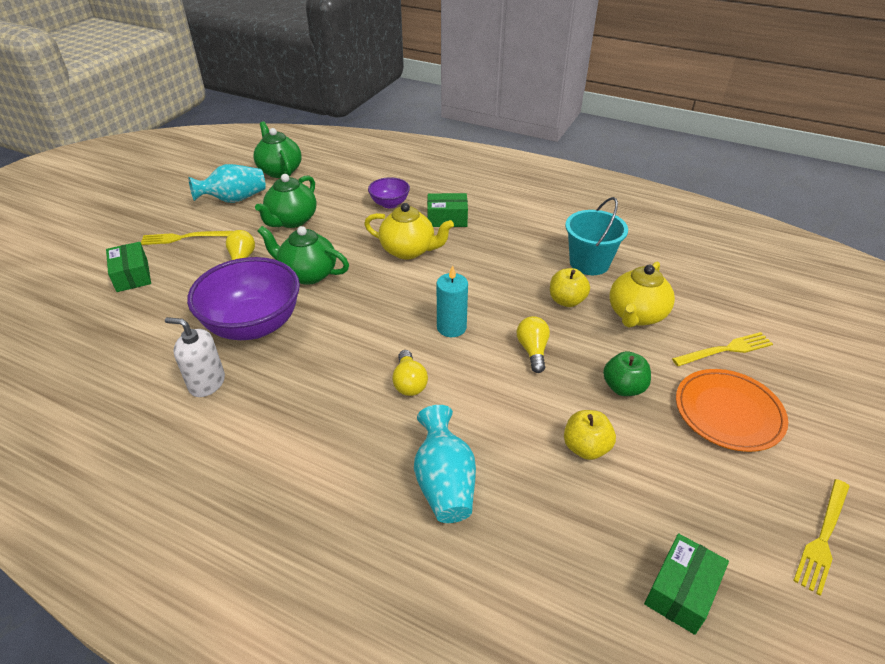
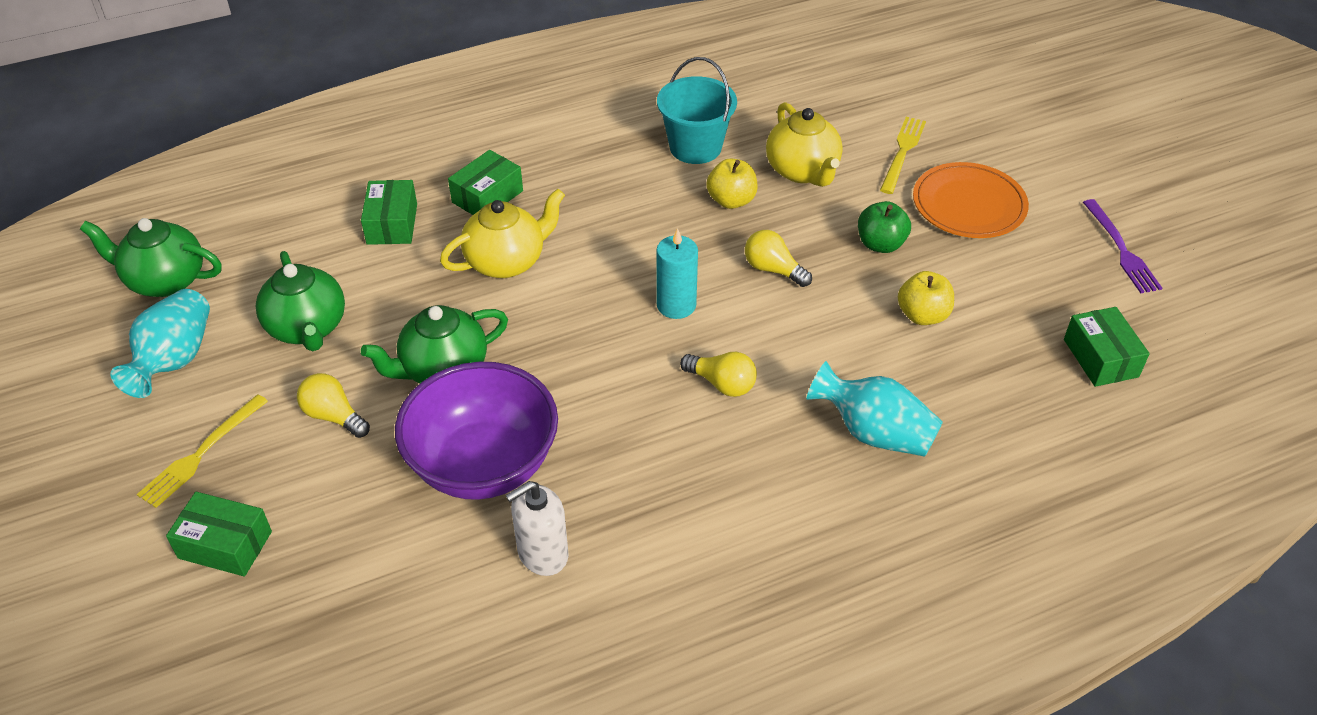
camera: 50 degrees left, 5 degrees up
purple bowl [368,177,410,208] -> green box [361,180,417,245]
yellow fork [793,479,850,596] -> purple fork [1083,199,1163,293]

